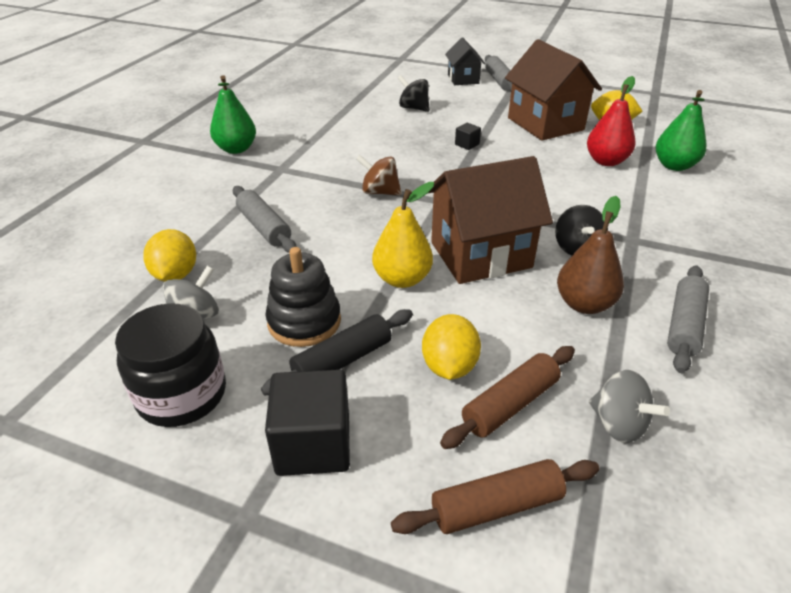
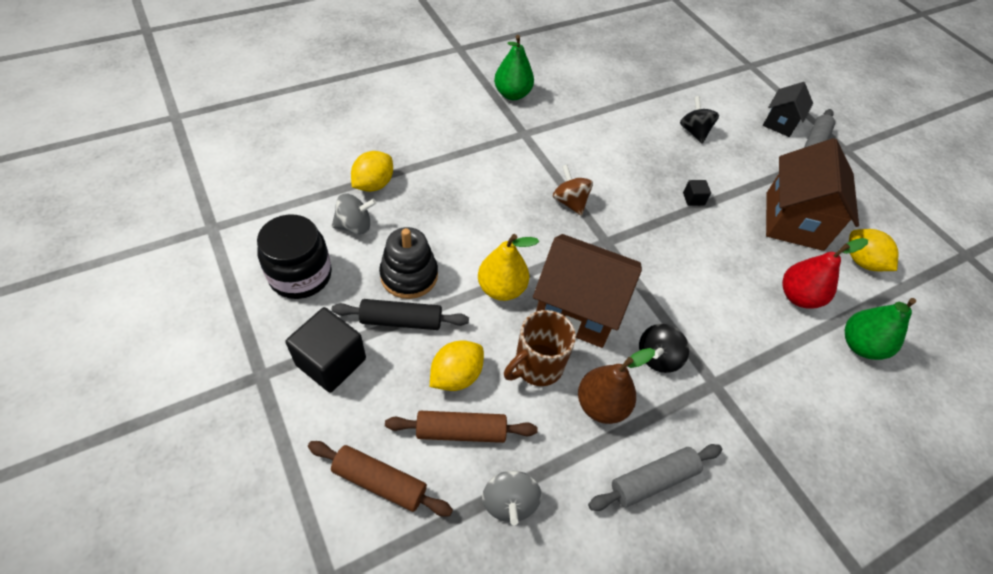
camera: 35 degrees right, 15 degrees up
grey rolling pin [233,186,297,253] -> none
none -> brown mug [504,310,576,386]

